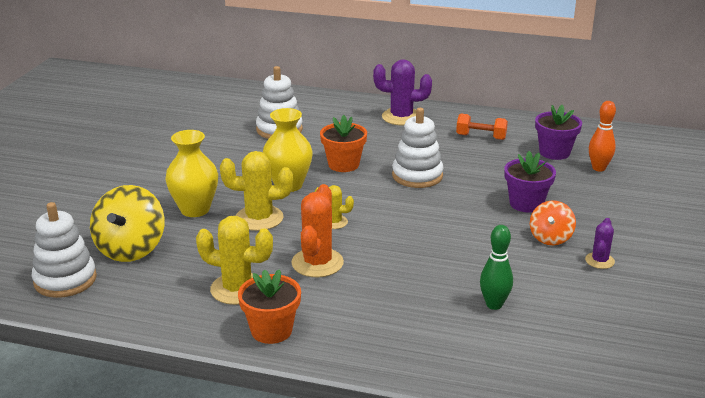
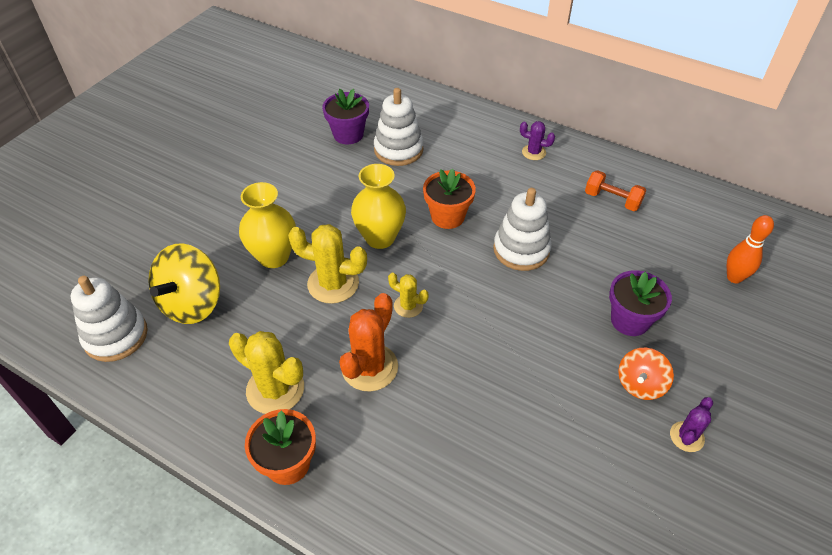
camera: 15 degrees right, 20 degrees up
purple cactus [373,59,432,125] -> purple cactus [520,121,555,160], size x0.56
green bowling pin [480,225,513,310] -> none
purple flower pot [535,105,582,160] -> purple flower pot moved to [322,89,369,144]

